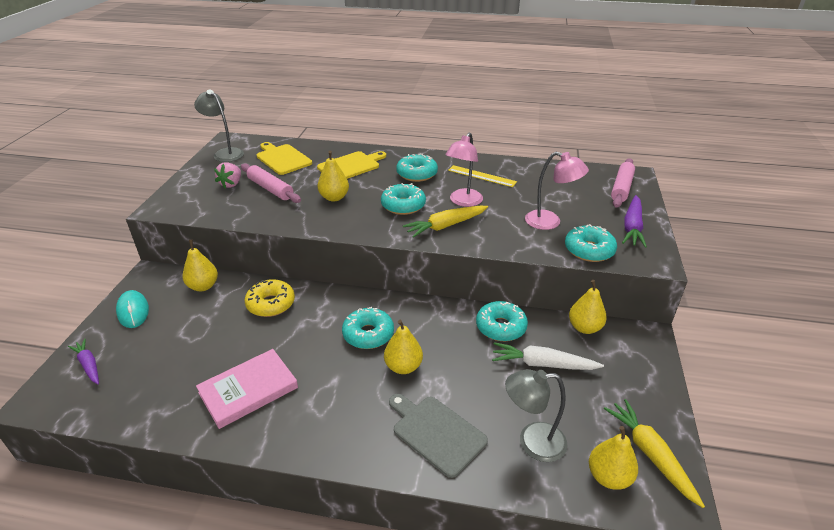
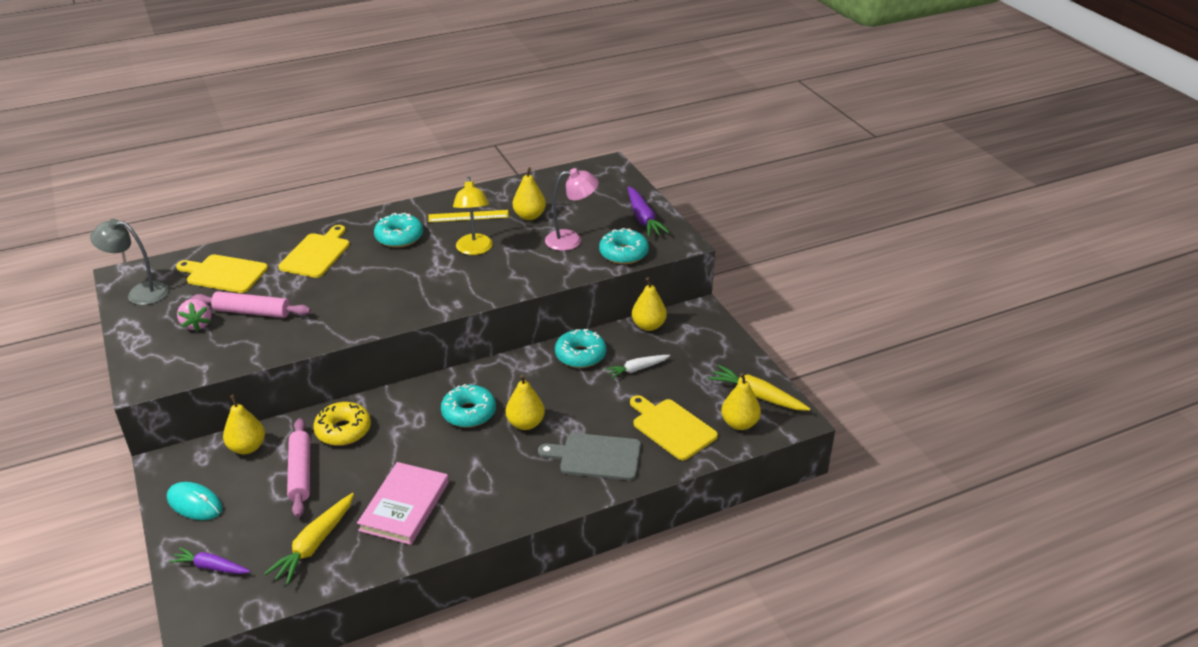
camera: 35 degrees left, 0 degrees up
yellow pear [318,151,349,201] -> yellow pear moved to [513,167,546,220]
turquoise donut [381,183,426,215] -> none
yellow carrot [403,206,488,238] -> yellow carrot moved to [264,493,354,585]
pink lamp [445,132,483,207] -> yellow lamp [453,177,493,255]
white carrot [492,342,604,370] -> white carrot [605,355,670,379], size x0.66
grey lamp [505,369,567,462] -> yellow cutting board [630,395,718,460]
pink rolling pin [611,158,635,208] -> pink rolling pin moved to [287,418,310,518]

